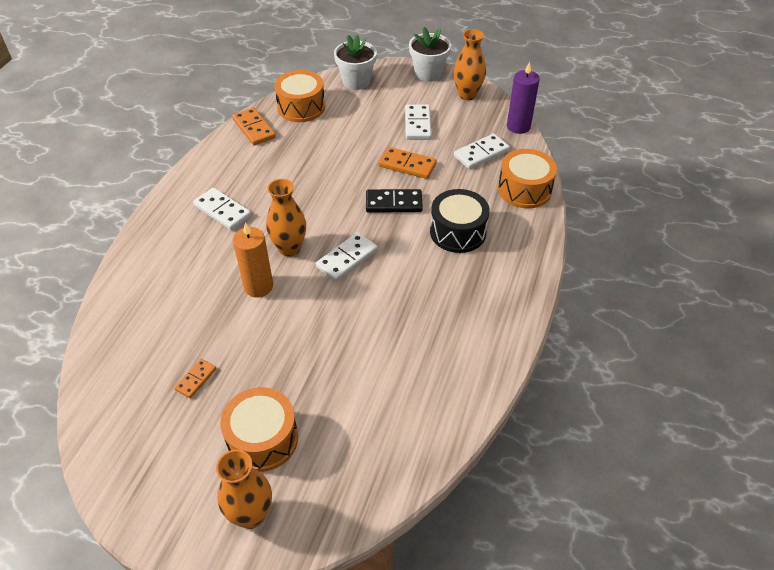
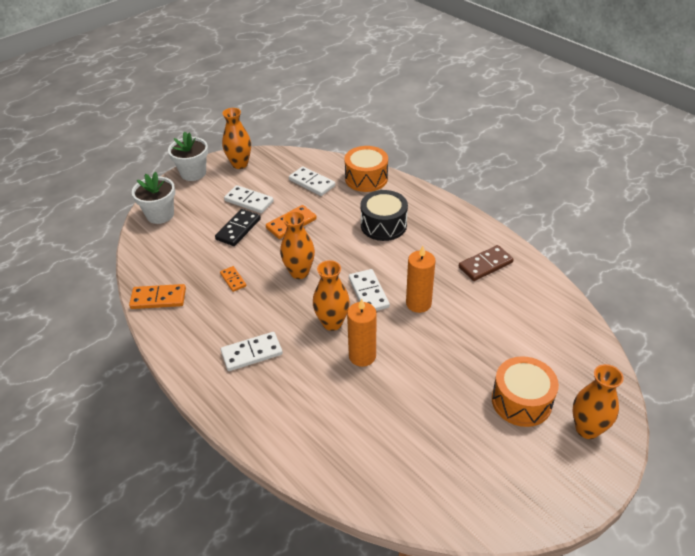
camera: 60 degrees left, 5 degrees down
orange domino [174,358,217,398] -> orange domino moved to [220,266,247,292]
orange drum [274,70,325,122] -> none
black domino [366,189,423,213] -> black domino moved to [215,209,261,246]
white domino [454,134,510,169] -> white domino turned 45 degrees counterclockwise [289,166,335,196]
purple candle [507,62,540,134] -> none
none -> orange vase [280,211,315,279]
none -> orange candle [406,246,435,313]
none -> brown domino [459,245,514,281]

